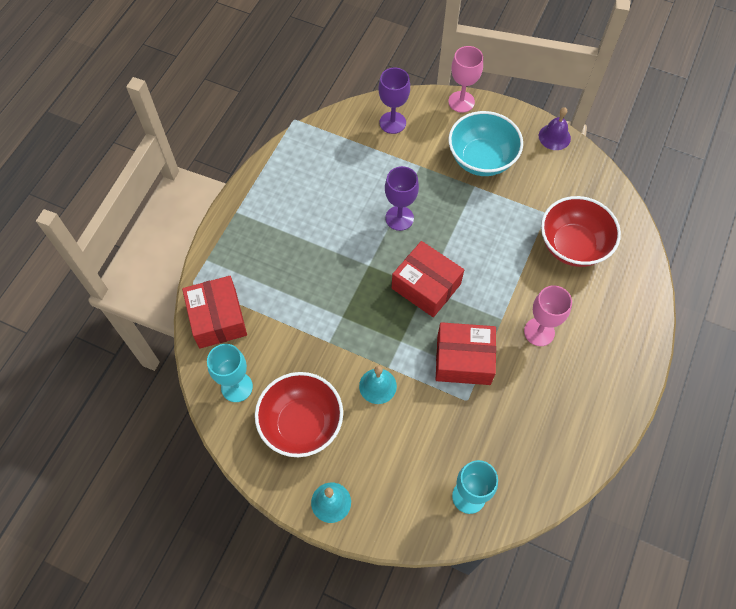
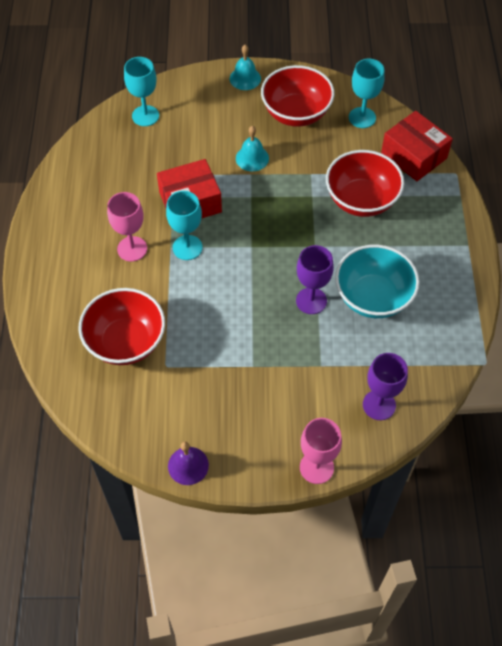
camera: 155 degrees right, 5 degrees down
red box [392,241,464,317] -> none
turquoise bowl [449,111,523,176] -> turquoise bowl moved to [335,244,420,318]
none -> turquoise goblet [166,191,203,260]
none -> red bowl [326,150,404,217]

